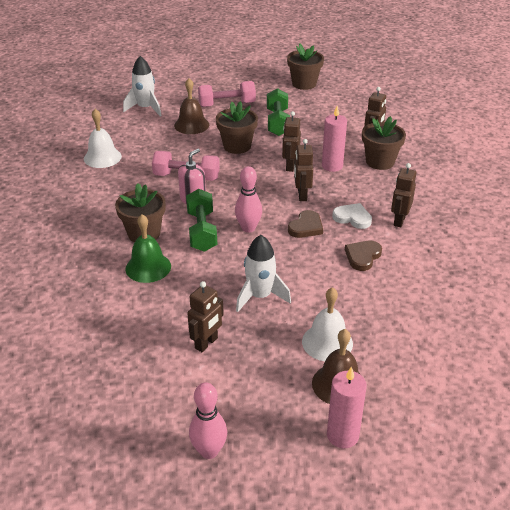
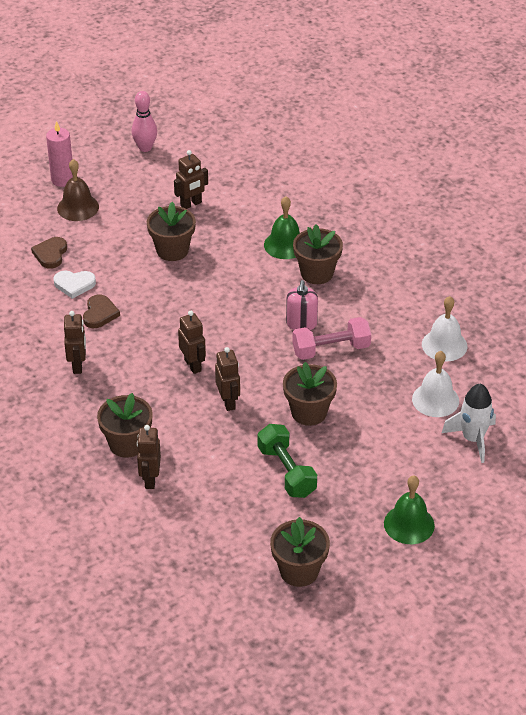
camera: 155 degrees right, 5 degrees up
brown bell [174,78,209,134] -> none
green dumbbell [186,189,217,252] -> none
brown robot [187,281,224,352] -> brown robot turned 135 degrees counterclockwise [174,150,208,209]
pink dumbbell [198,81,256,107] -> none
pink bowling pin [235,166,262,233] -> none
white rocket [236,235,291,312] -> brown flower pot [147,202,196,261]
brown heart [288,210,323,238] -> brown heart moved to [31,237,67,269]
white bell [302,287,353,361] -> white bell moved to [412,351,459,417]
pink candle [322,106,347,172] -> none
white heart [332,203,372,229] -> white heart moved to [53,271,96,299]
none -> green bell [384,476,435,544]

